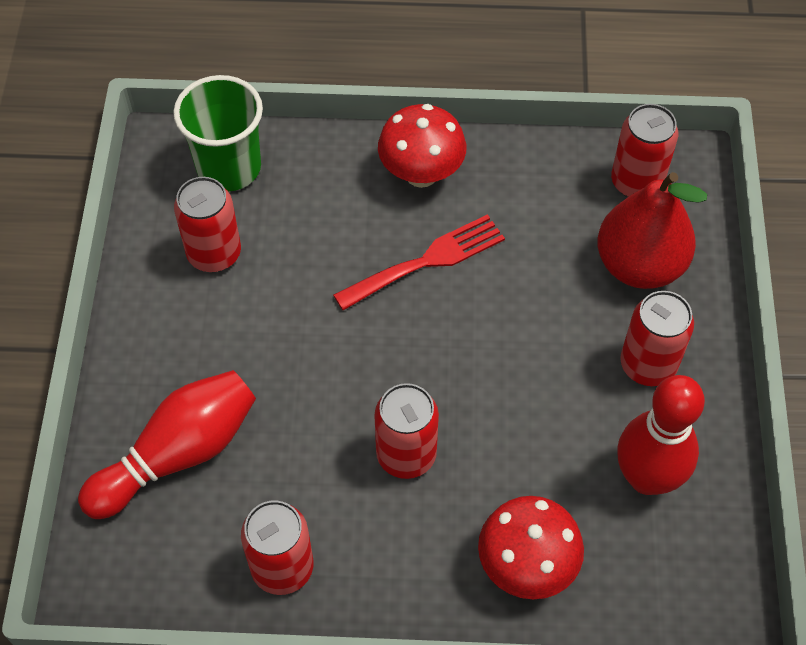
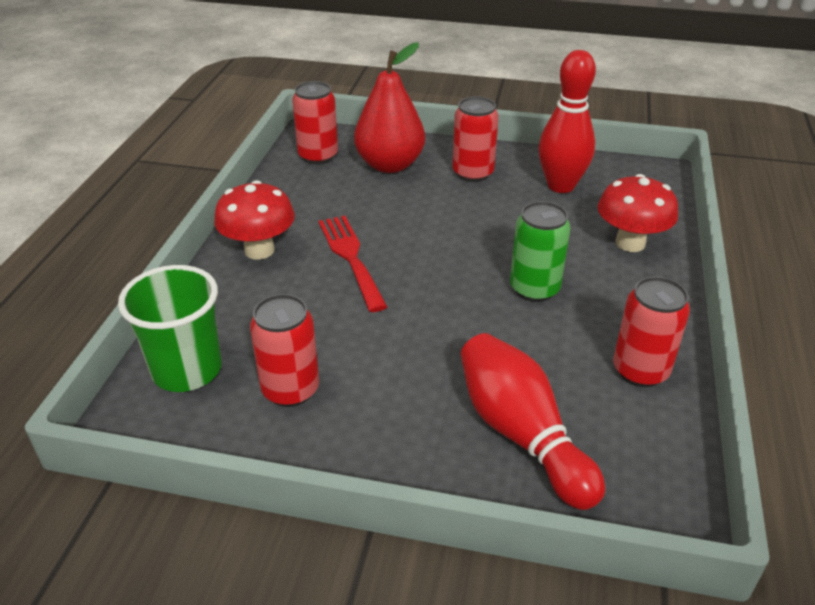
camera: 80 degrees left, 20 degrees down
red can [374,383,439,479] -> green can [510,201,571,302]

